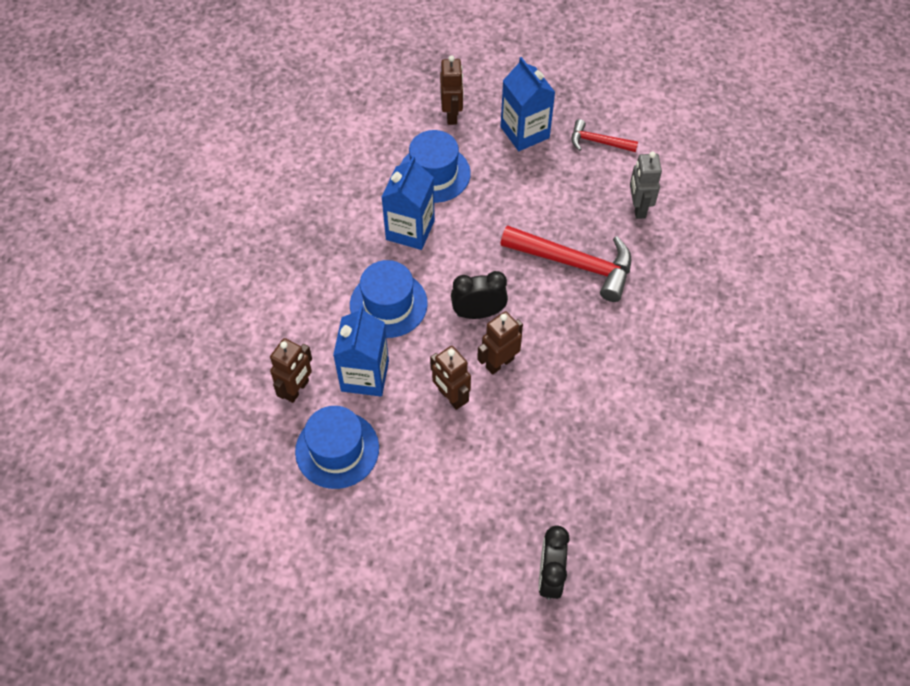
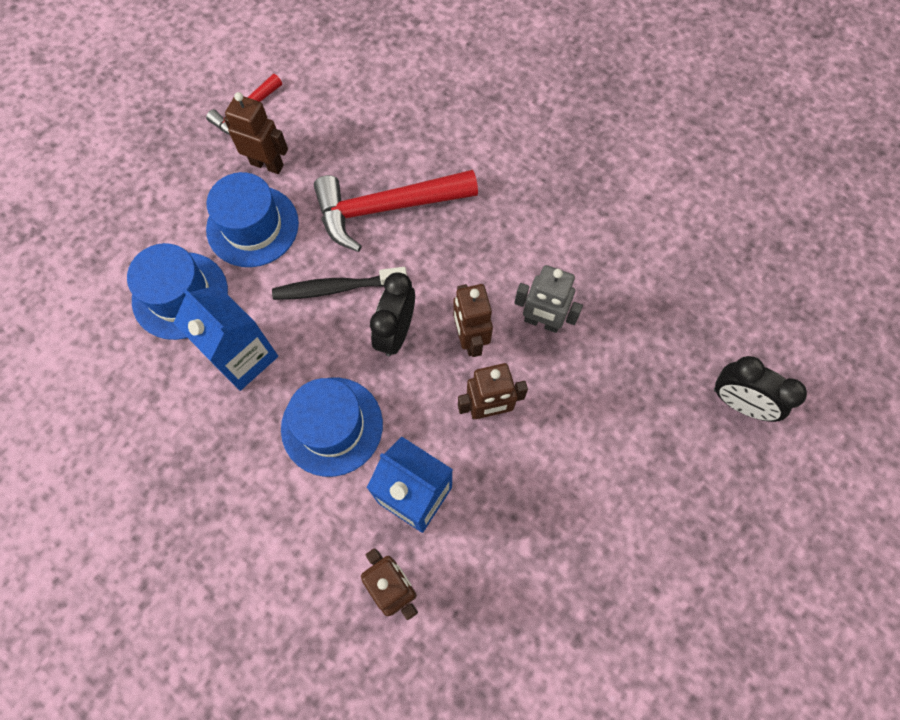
camera: 65 degrees left, 10 degrees up
blue hat [295,406,379,489] -> blue hat moved to [206,172,299,267]
brown robot [440,55,463,125] -> brown robot moved to [224,92,288,174]
red hammer [500,225,631,302] -> red hammer turned 150 degrees counterclockwise [314,170,478,252]
blue carton [501,57,555,151] -> none
grey robot [630,151,662,219] -> grey robot moved to [514,265,583,333]
none -> black toothbrush [272,267,407,300]

